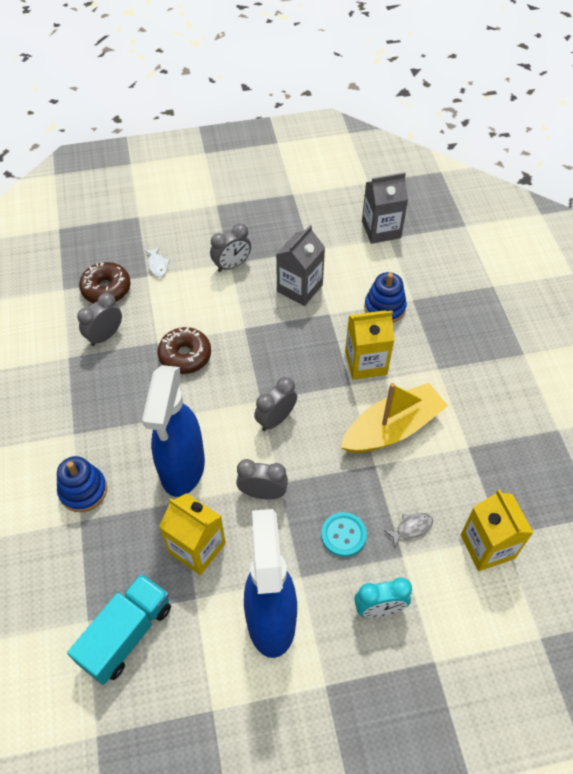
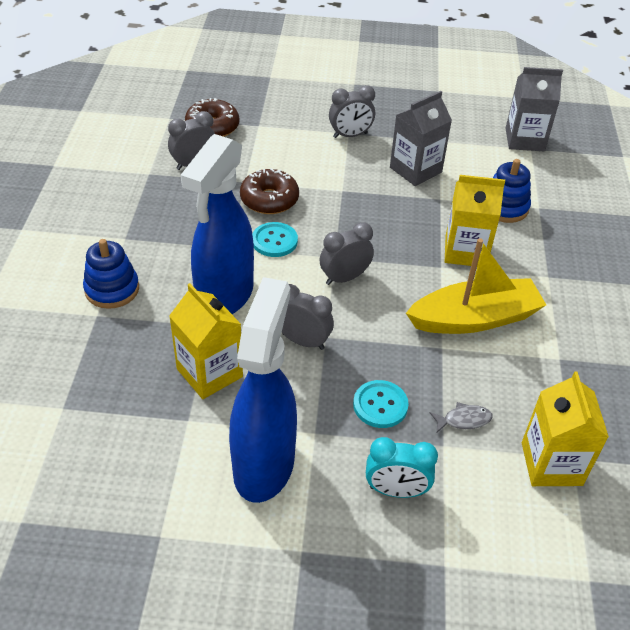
camera: 15 degrees right, 10 degrees down
turquoise truck [67,573,171,685] -> none
white fish [144,246,170,277] -> none
none -> turquoise button [252,222,298,257]

